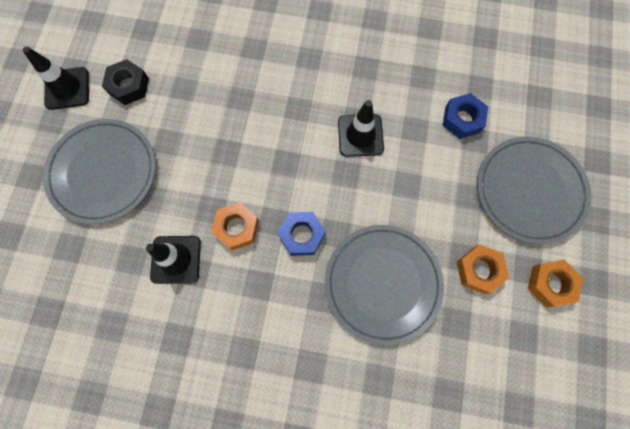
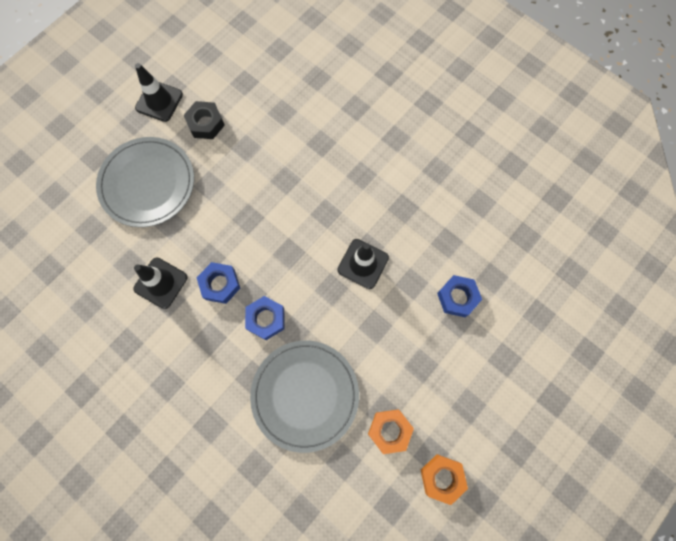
camera: 30 degrees right, 0 degrees up
orange nut [211,202,259,250] -> blue nut [197,262,240,304]
grey plate [477,137,591,244] -> none

